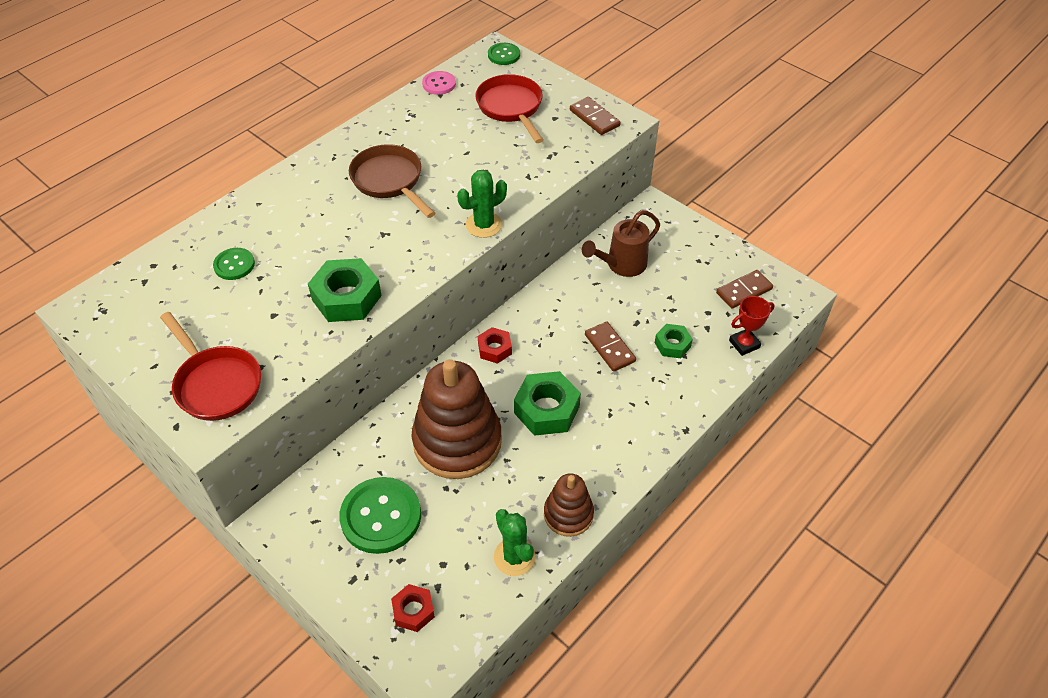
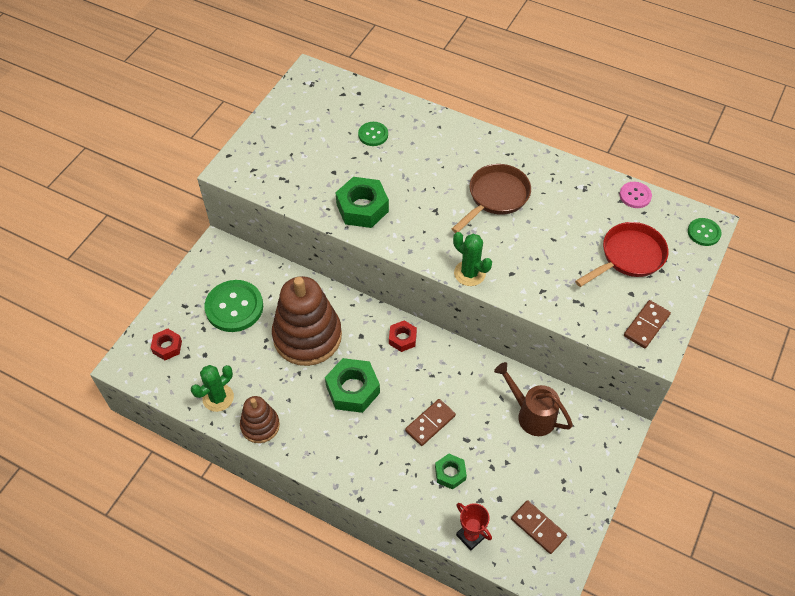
camera: 75 degrees right, 5 degrees up
red pan [160,312,261,421] -> none

